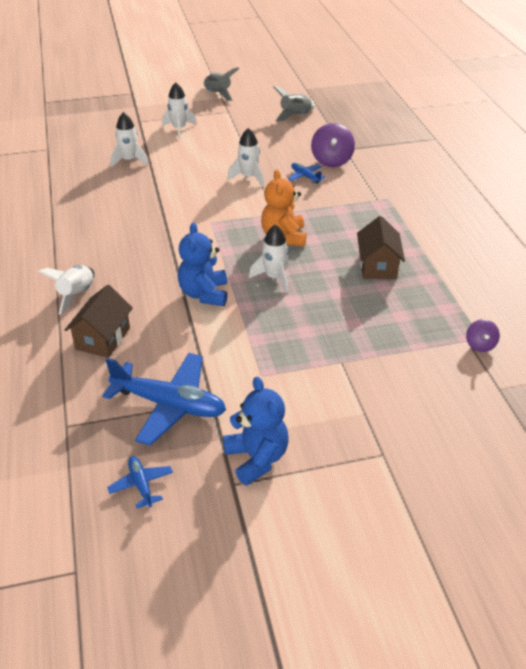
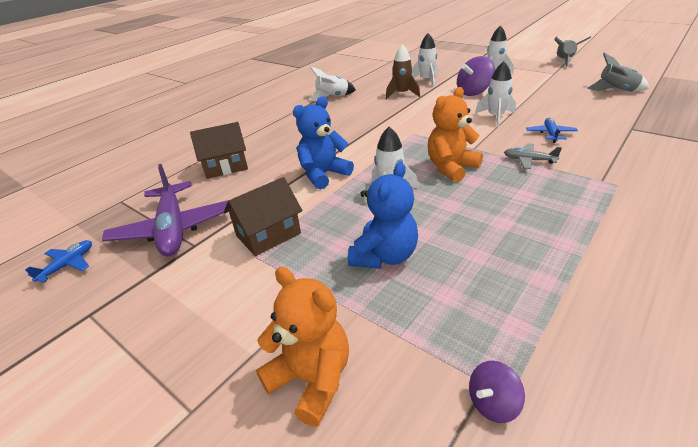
camera: 55 degrees right, 5 degrees down
white rocket [38,265,94,315] -> white rocket moved to [309,66,356,101]
blue plane [102,353,226,446] -> purple plane [102,164,229,256]
blue teddy bear [223,377,289,486] -> blue teddy bear moved to [348,162,418,269]
purple spinning top [311,123,355,167] -> purple spinning top moved to [457,56,495,96]
brown house [357,216,405,279] -> brown house moved to [224,177,303,256]
none -> orange teddy bear [256,267,349,427]
none -> brown rocket [386,45,420,99]
none -> grey plane [504,143,562,169]

